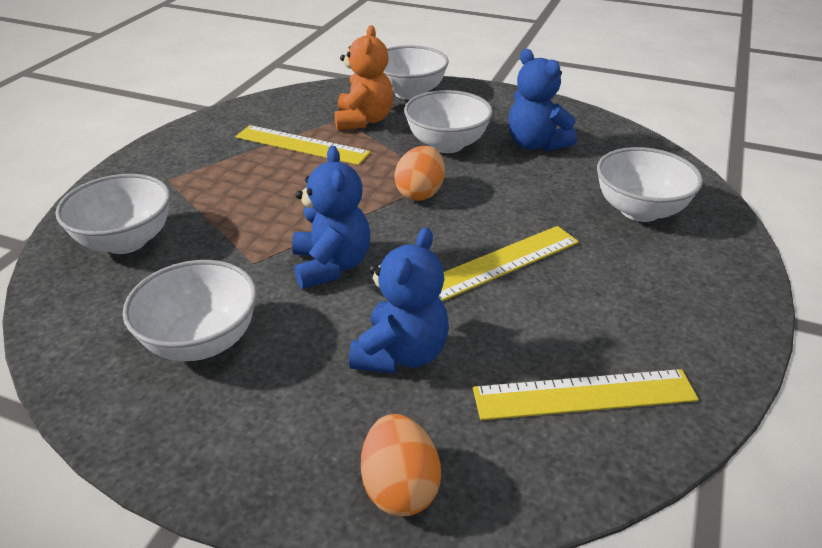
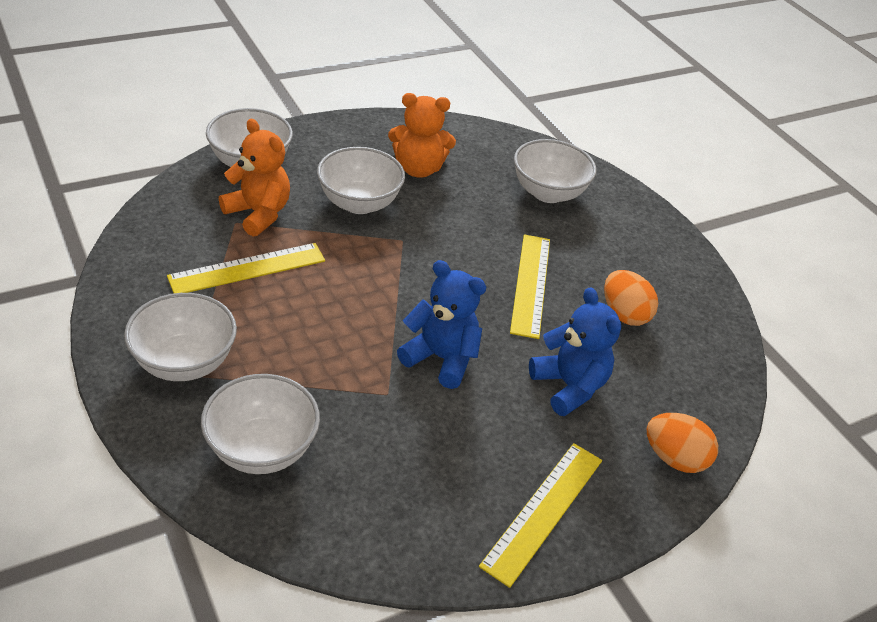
camera: 55 degrees left, 5 degrees up
white bowl [123,260,257,361] -> white bowl moved to [124,293,237,381]
orange egg [394,146,445,201] -> orange egg moved to [604,270,658,326]
yellow ruler [473,369,699,420] -> yellow ruler moved to [479,443,602,588]
blue teddy bear [508,49,577,152] -> orange teddy bear [388,93,456,178]

